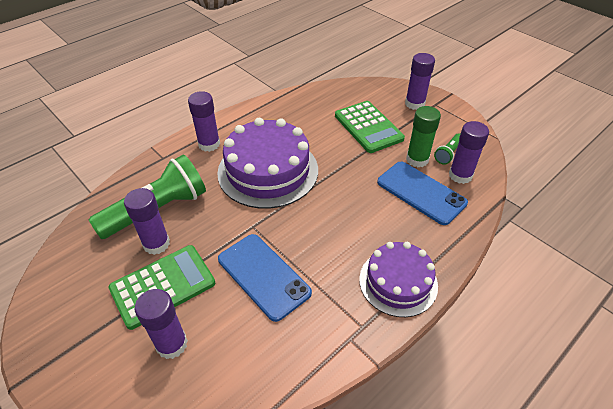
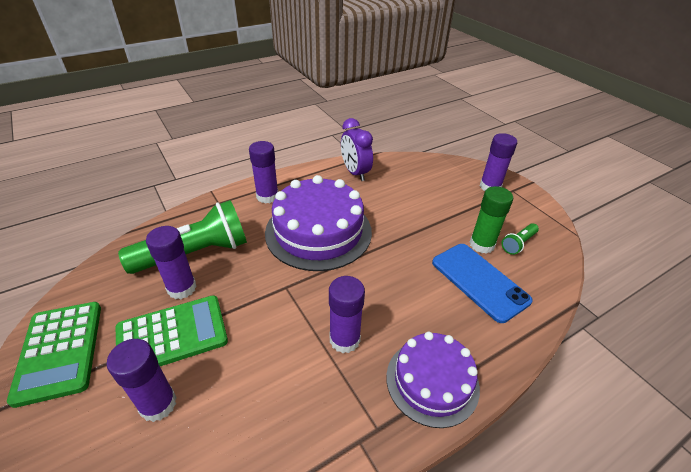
camera: 10 degrees right, 5 degrees down
blue phone [218,234,312,322] -> none
green calculator [335,101,405,153] -> green calculator moved to [7,302,101,408]
purple glue stick [449,121,489,184] -> purple glue stick moved to [329,276,365,353]
none -> purple clock [341,118,373,181]

